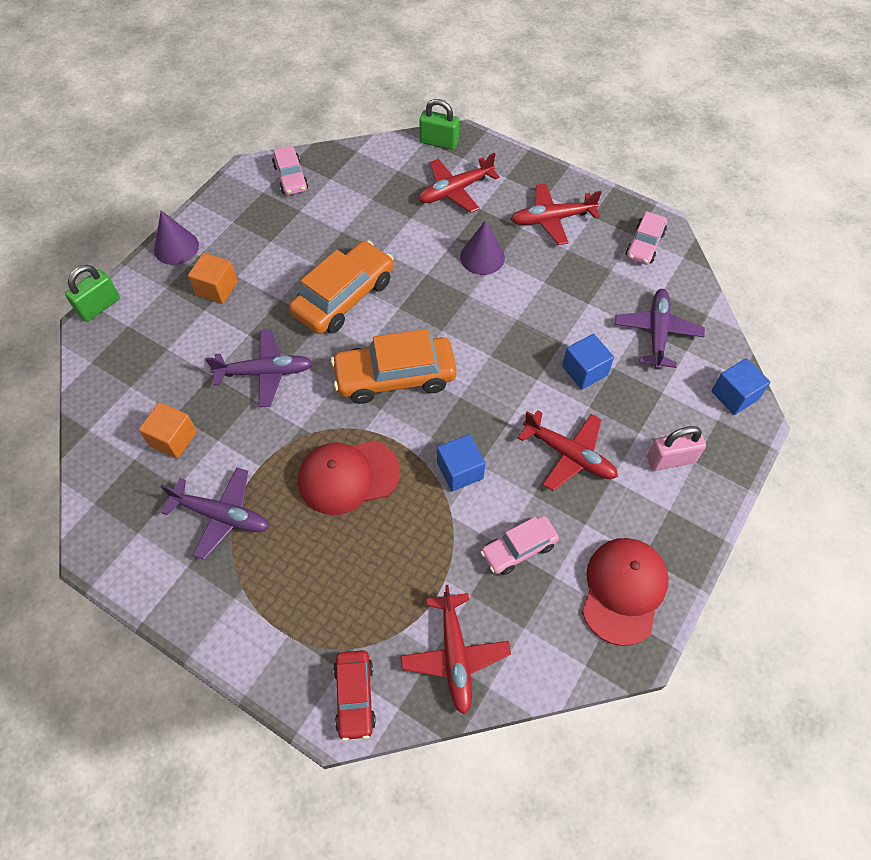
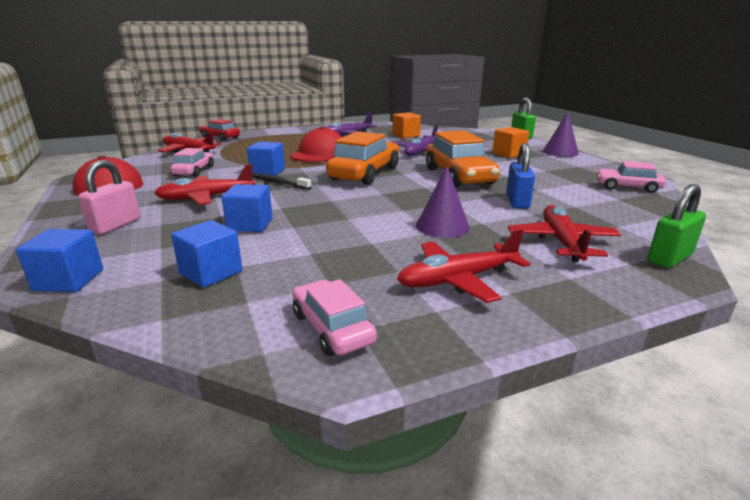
camera: 125 degrees right, 35 degrees down
red plane [511,183,602,245] -> red plane turned 135 degrees counterclockwise [397,229,530,303]
purple plane [615,289,705,370] -> blue cube [171,220,242,288]
none -> black toothbrush [253,173,311,190]
none -> blue padlock [506,143,535,209]

